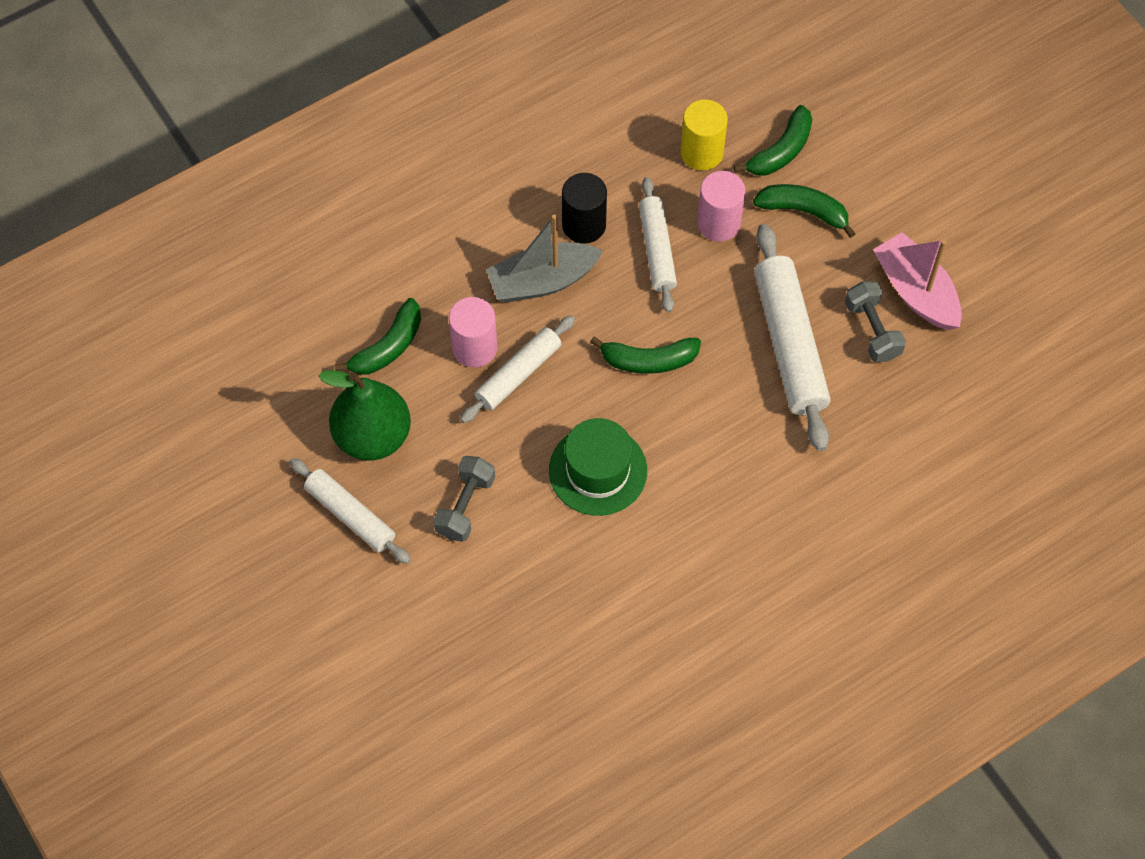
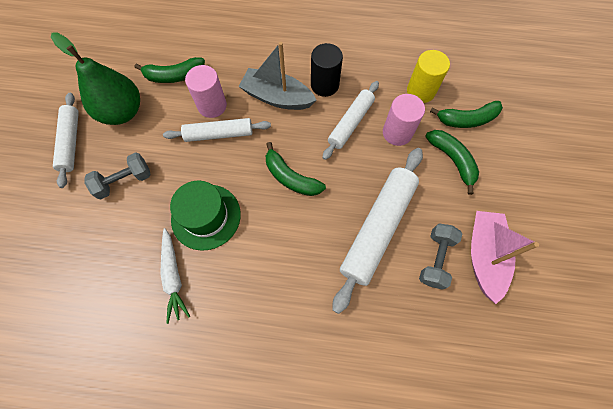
camera: 40 degrees right, 5 degrees up
none -> white carrot [160,228,190,324]

